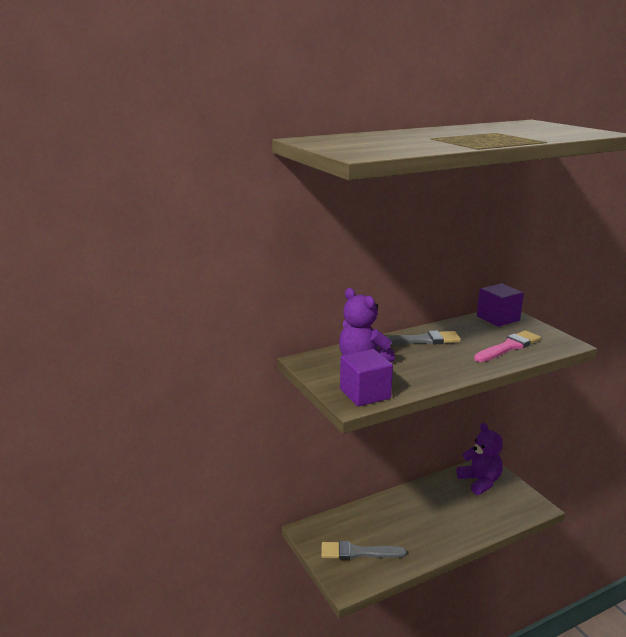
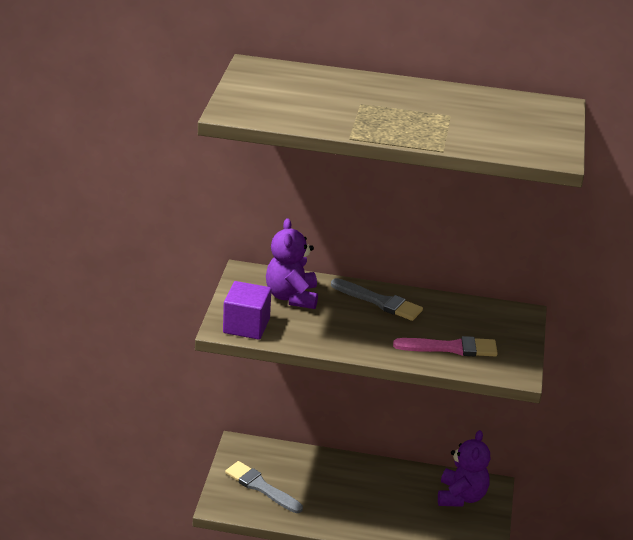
camera: 35 degrees right, 10 degrees up
purple cube [477,283,524,327] -> none

